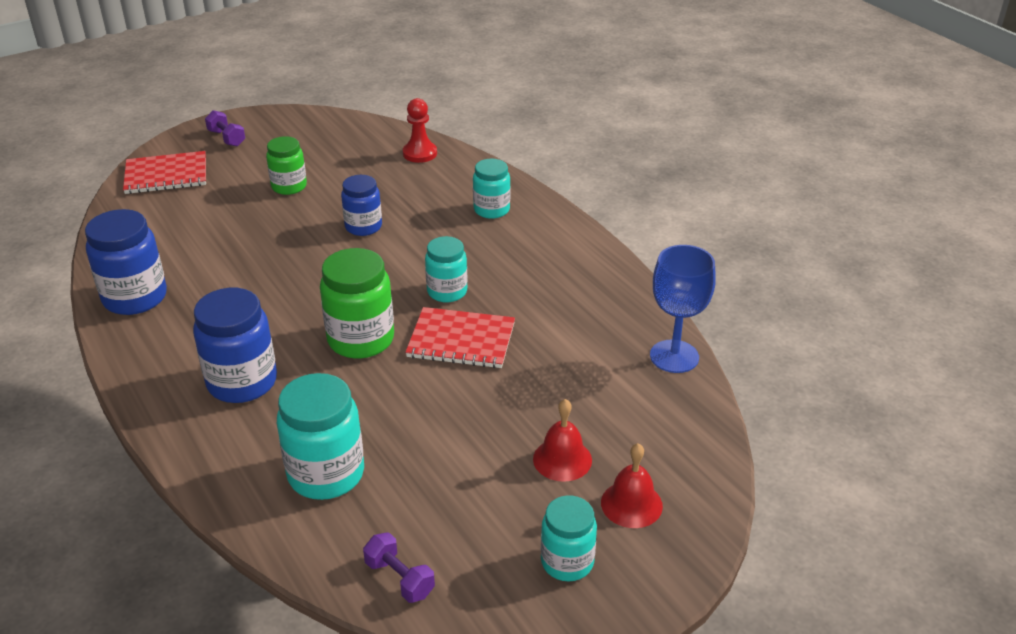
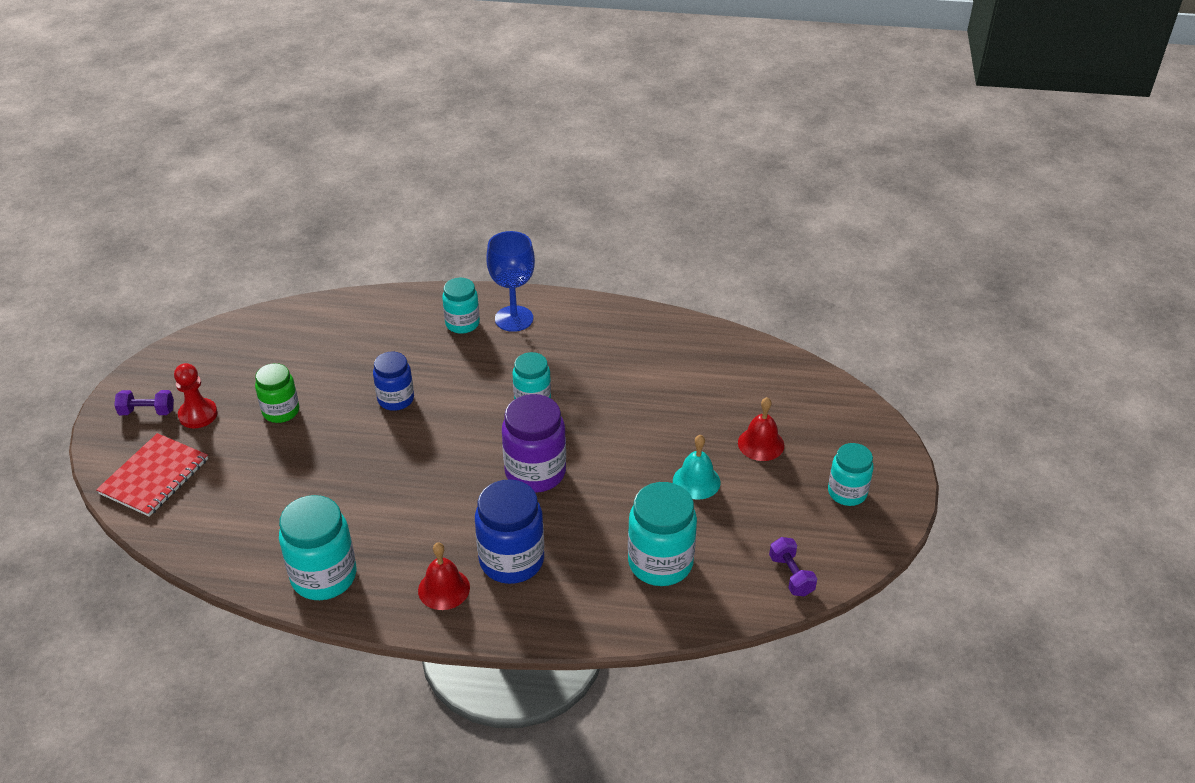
camera: 50 degrees left, 5 degrees up
blue jar [85,209,167,315] -> turquoise jar [279,495,357,600]
green jar [320,248,394,359] -> purple jar [502,394,566,493]
purple dumbbell [363,532,435,603] -> purple dumbbell turned 75 degrees clockwise [769,537,817,597]
red pawn [403,98,437,163] -> red pawn moved to [174,363,218,428]
red notebook [405,307,515,368] -> none
red bell [601,443,663,528] -> red bell moved to [418,542,470,610]
blue goblet [650,245,716,373] -> blue goblet moved to [486,231,535,332]
none -> turquoise bell [673,435,720,500]

